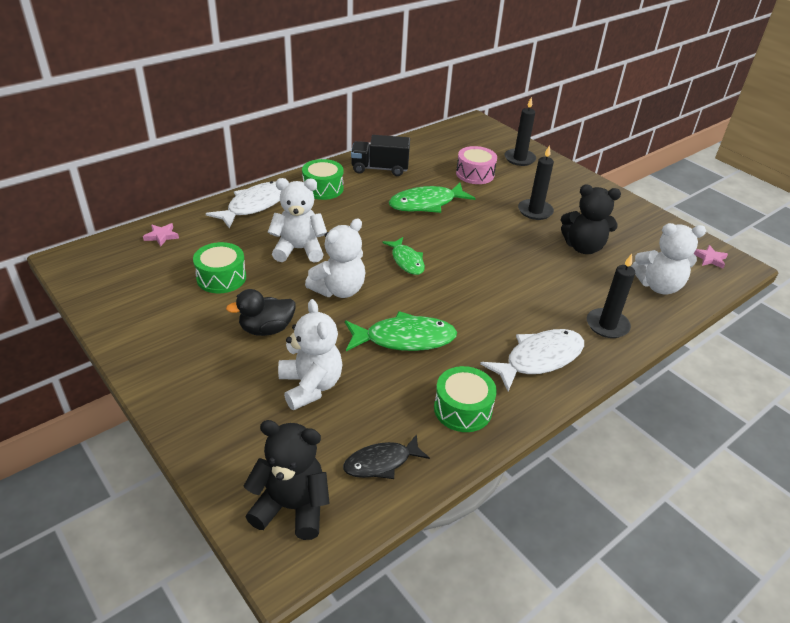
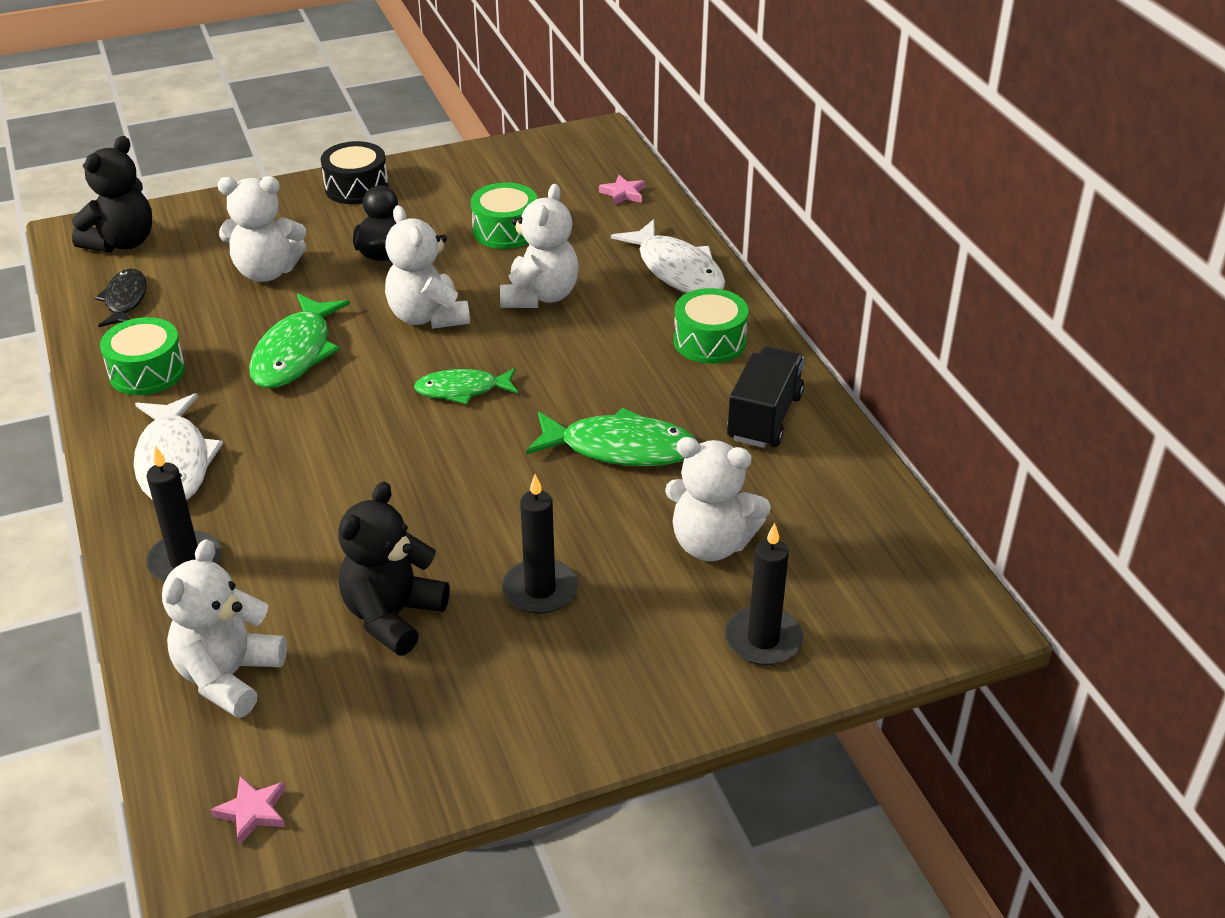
camera: 110 degrees right, 0 degrees up
green fish [389,183,475,213] -> green fish turned 105 degrees clockwise [526,408,697,466]
pink drum [456,146,497,184] -> white teddy bear [665,437,771,561]
none -> black drum [321,141,389,204]

